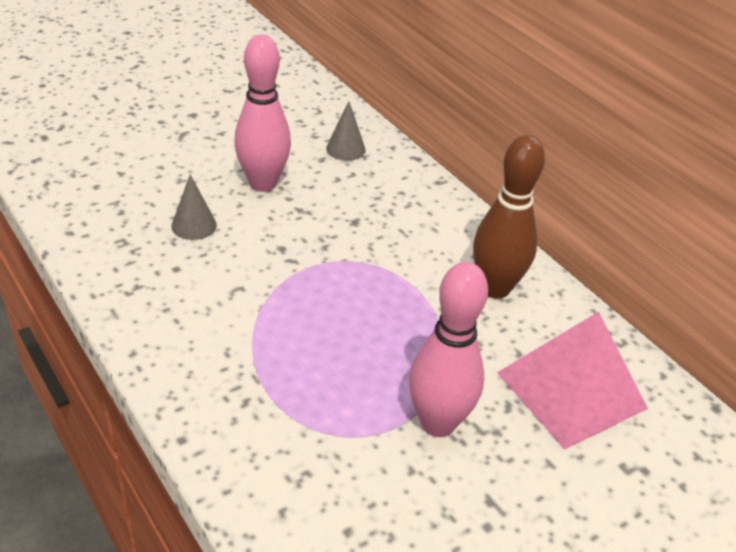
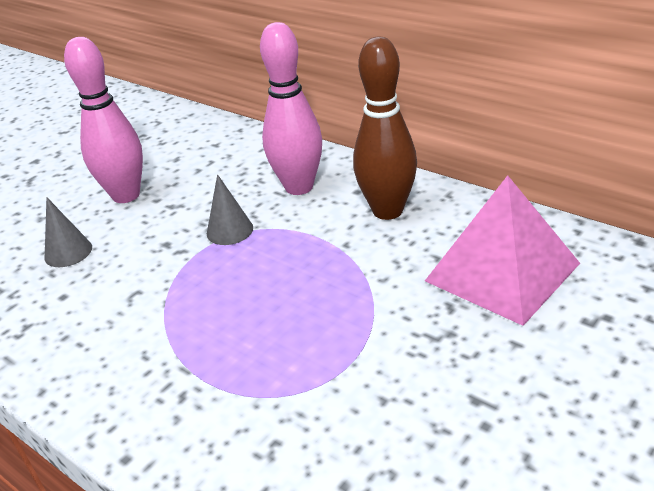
camera: 10 degrees left, 5 degrees down
grey cone [326,101,366,161] -> grey cone moved to [207,174,253,245]
pink bowling pin [409,262,488,437] -> pink bowling pin moved to [260,22,322,195]

